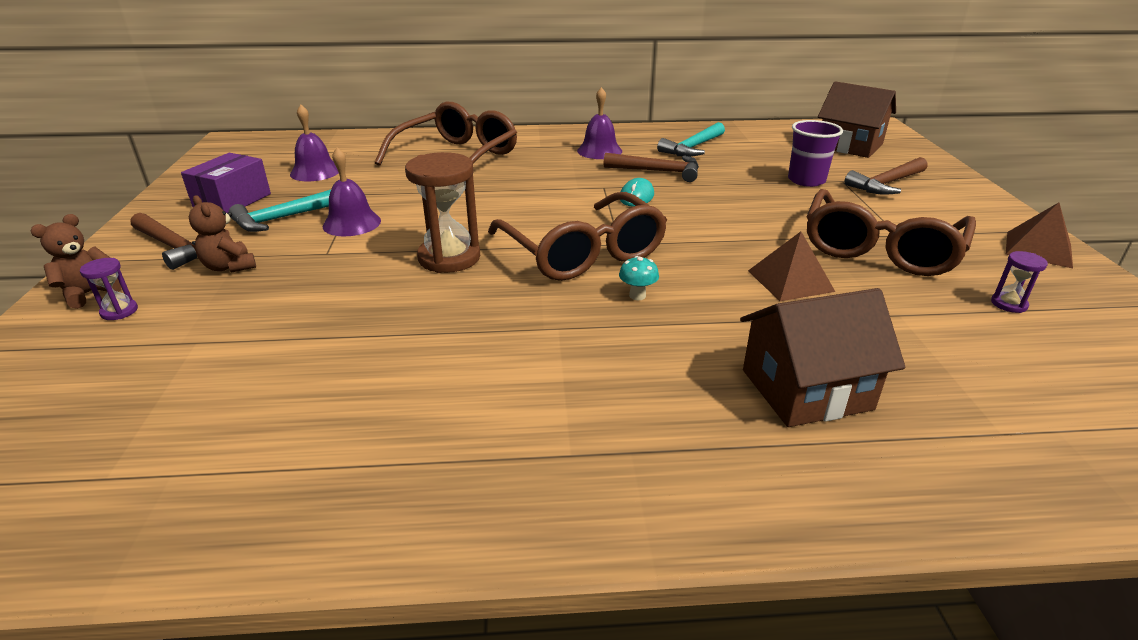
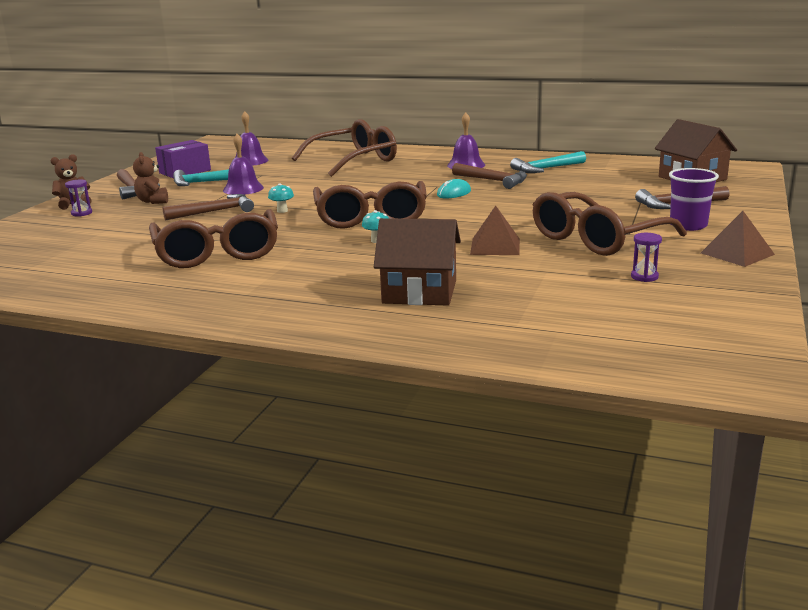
camera: 25 degrees right, 10 degrees down
brown hourglass [405,152,480,273] -> turquoise mushroom [268,183,294,213]
purple cup [788,120,843,187] -> purple cup moved to [669,168,719,231]
none -> brown glasses [149,209,278,268]
none -> brown hammer [163,194,254,220]

